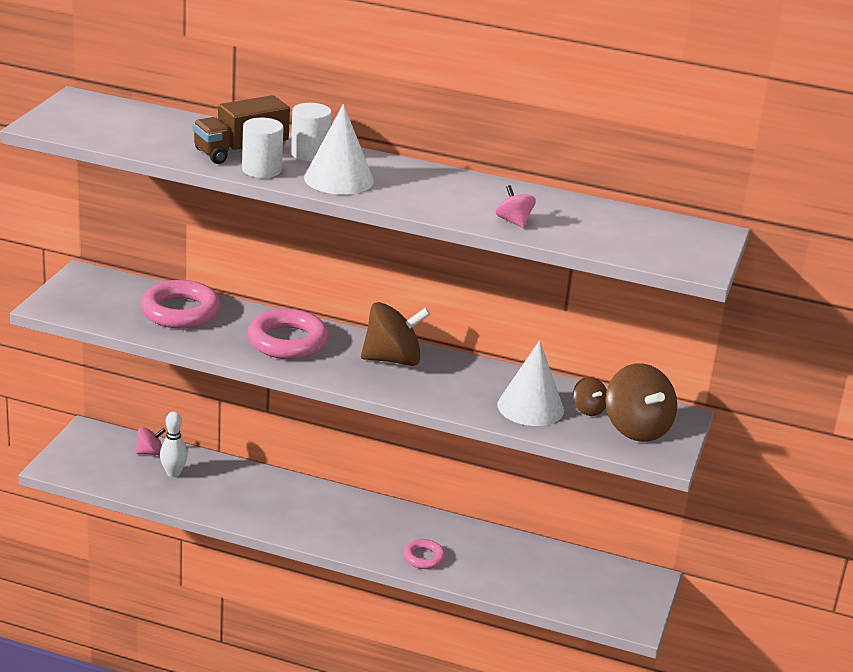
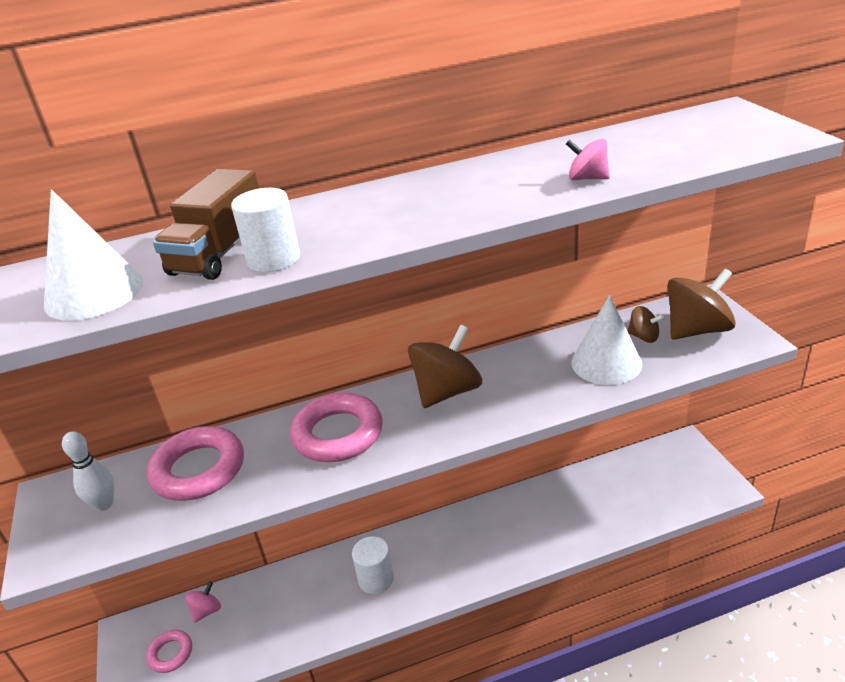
camera: 30 degrees left, 5 degrees up
white bowling pin [160,411,187,477] -> white bowling pin moved to [62,431,114,511]
white cylinder [291,103,332,161] -> white cylinder moved to [352,536,394,594]
white cone [304,104,374,195] -> white cone moved to [44,190,143,320]
pink ring [403,539,445,569] -> pink ring moved to [146,630,192,673]
brown spinning top [605,363,677,442] -> brown spinning top turned 60 degrees counterclockwise [667,269,736,340]

